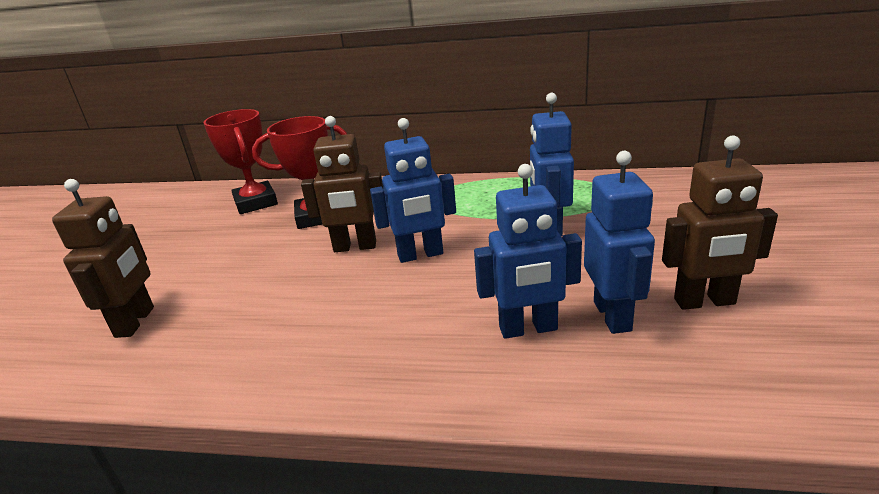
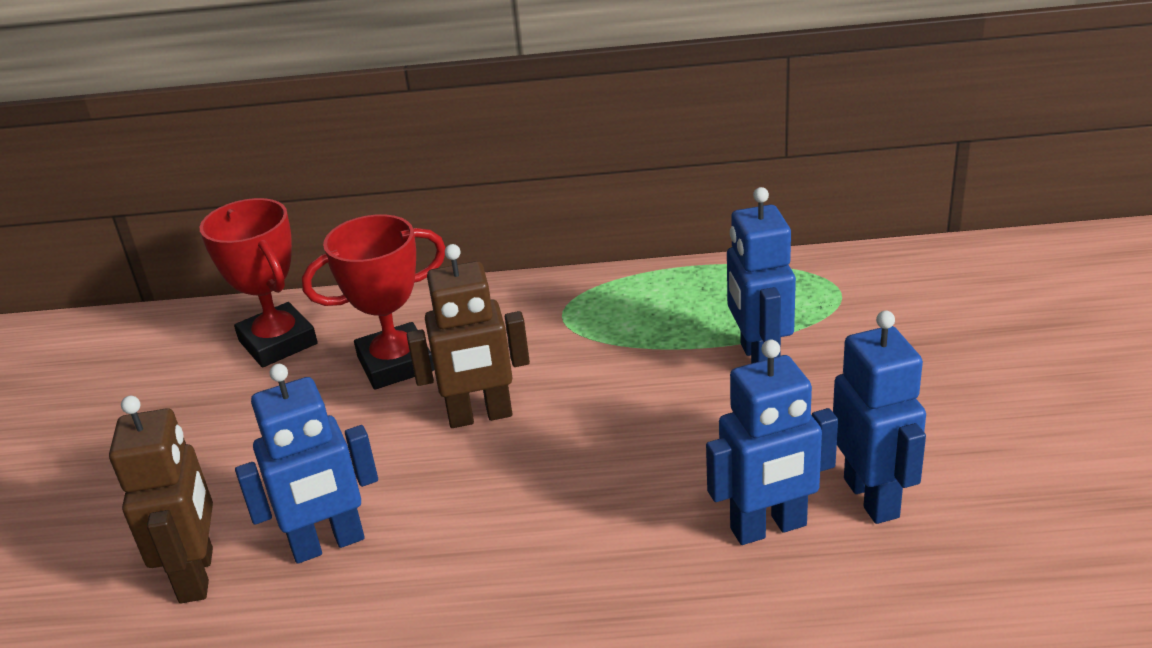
camera: 10 degrees left, 5 degrees up
blue robot [370,118,456,263] -> blue robot moved to [235,364,378,564]
brown robot [662,135,778,310] -> none

